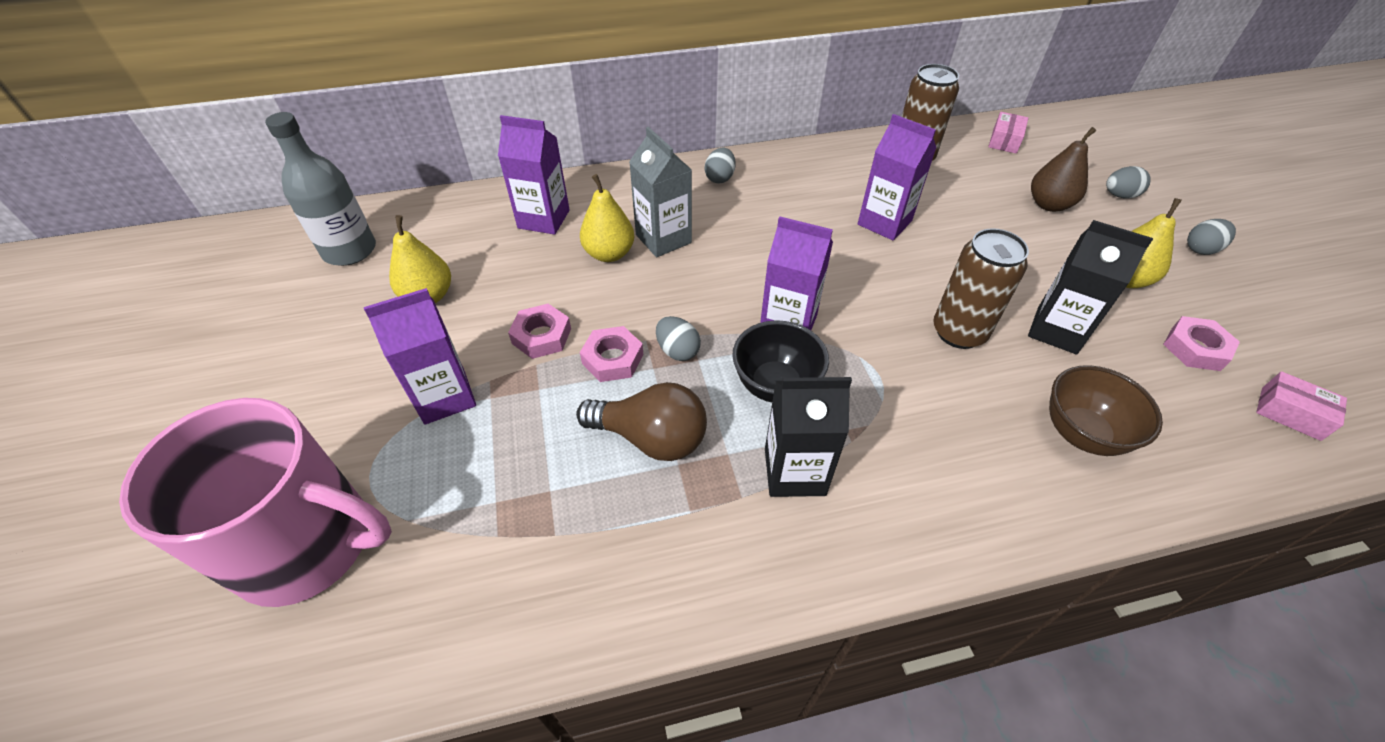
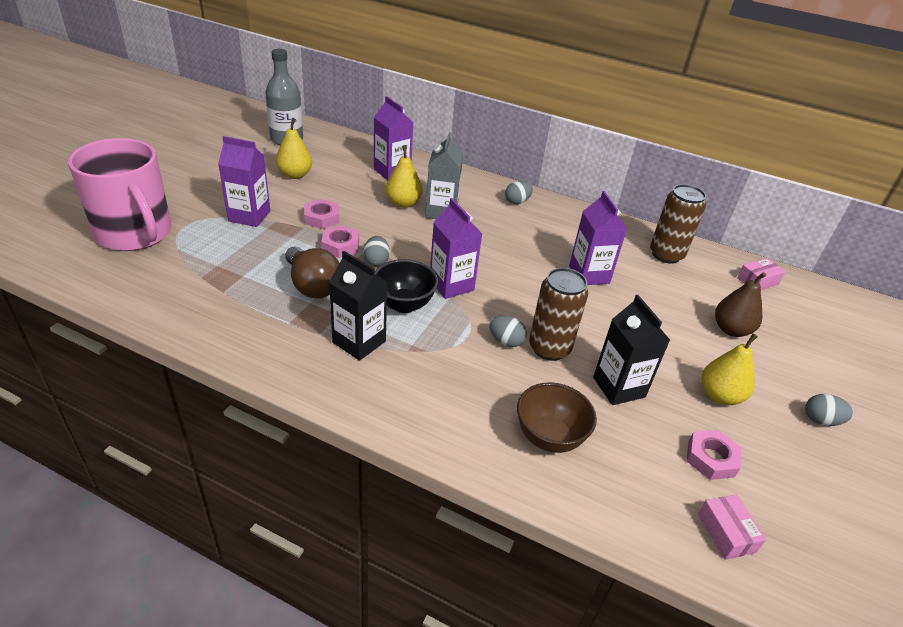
camera: 35 degrees right, 10 degrees down
grey egg [1106,166,1151,199] -> grey egg moved to [489,315,527,347]

